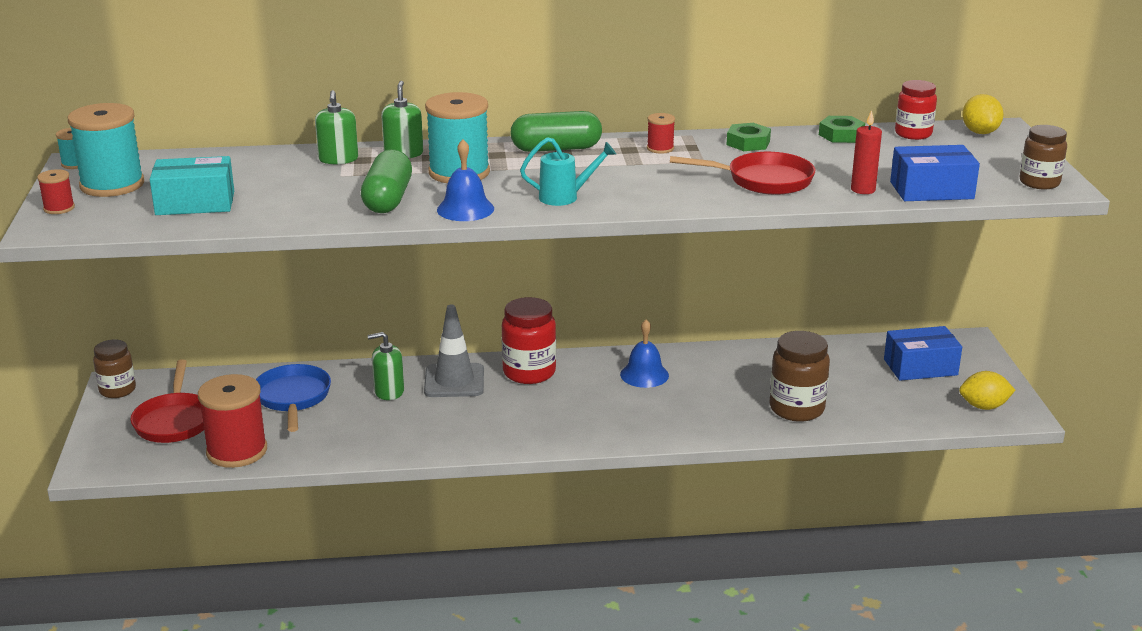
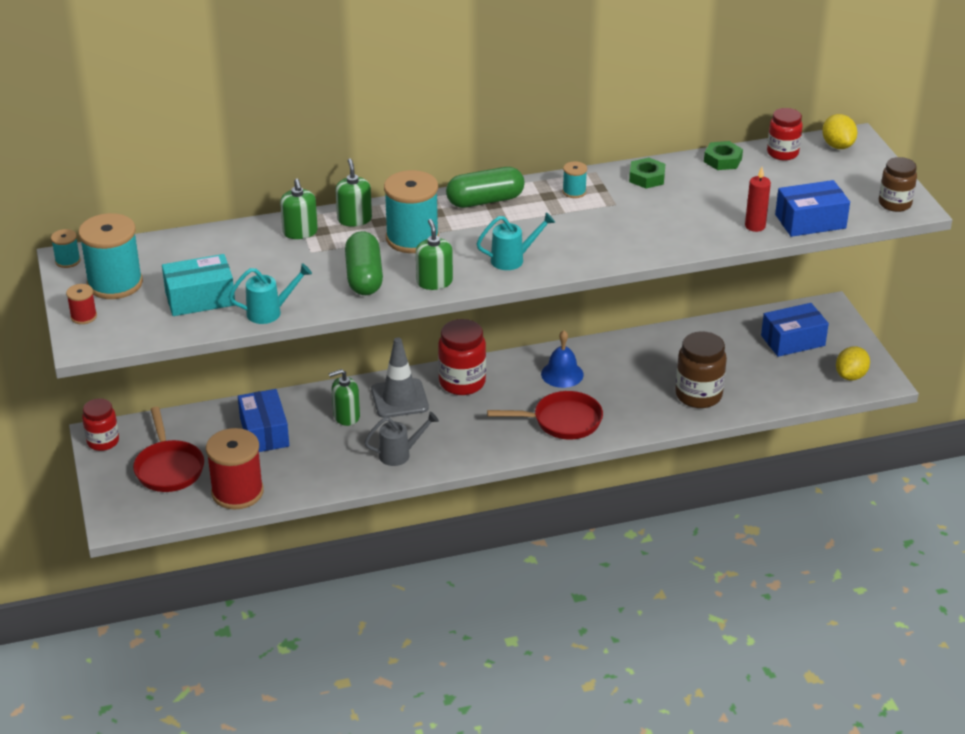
camera: 10 degrees left, 10 degrees up
brown jar [93,340,136,398] -> red jar [82,398,119,451]
blue pan [256,364,331,432] -> blue box [238,389,289,452]
blue bell [437,139,494,221] -> green soap dispenser [416,219,453,290]
red spool [647,113,675,154] -> turquoise spool [563,161,587,198]
red pan [670,152,815,195] -> red pan moved to [487,391,603,439]
yellow lemon [959,371,1015,410] -> yellow lemon turned 45 degrees counterclockwise [836,346,870,380]
none -> turquoise watering can [229,263,312,324]
none -> grey watering can [364,412,439,466]

